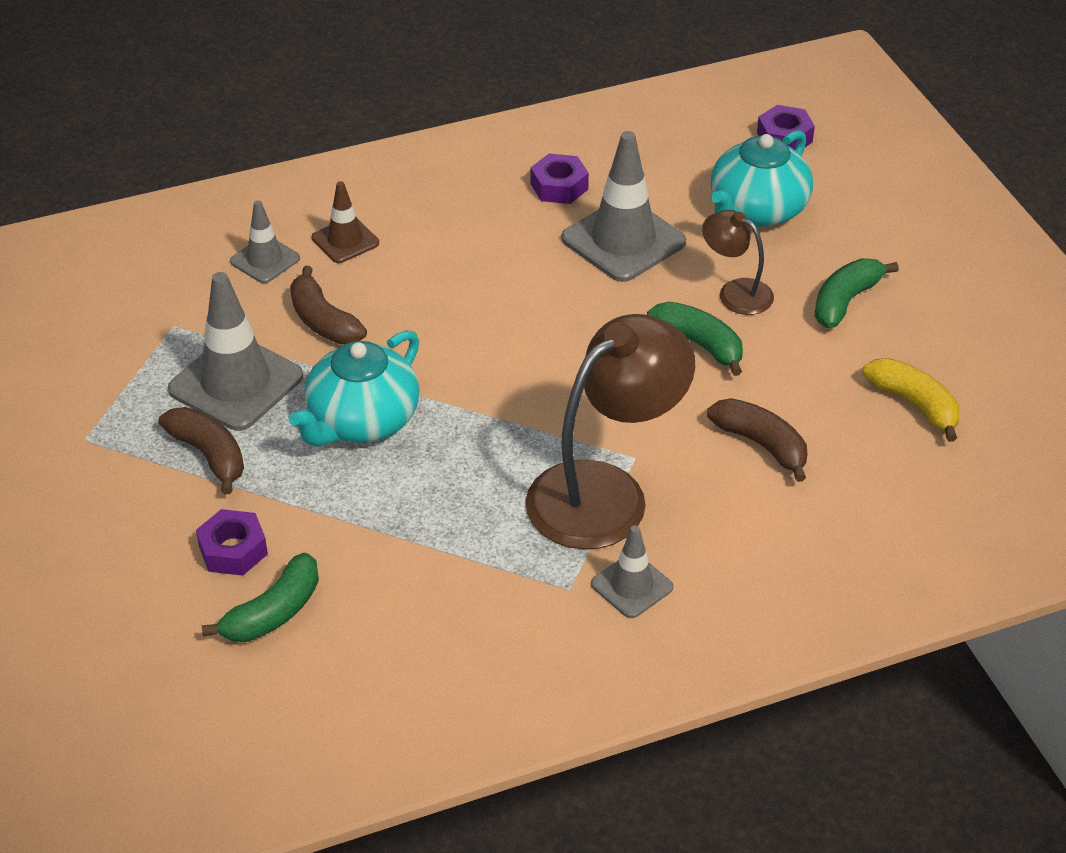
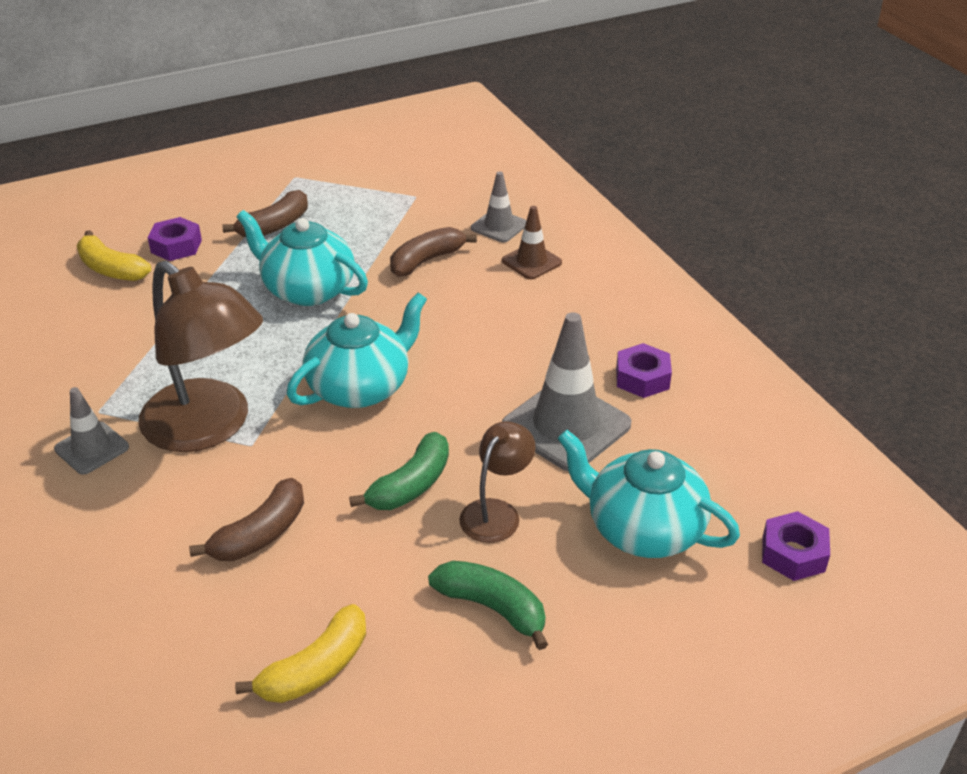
camera: 85 degrees right, 5 degrees down
grey traffic cone [168,272,303,431] -> none
green banana [202,553,319,642] -> yellow banana [77,230,151,281]
none -> turquoise teapot [287,293,427,408]

